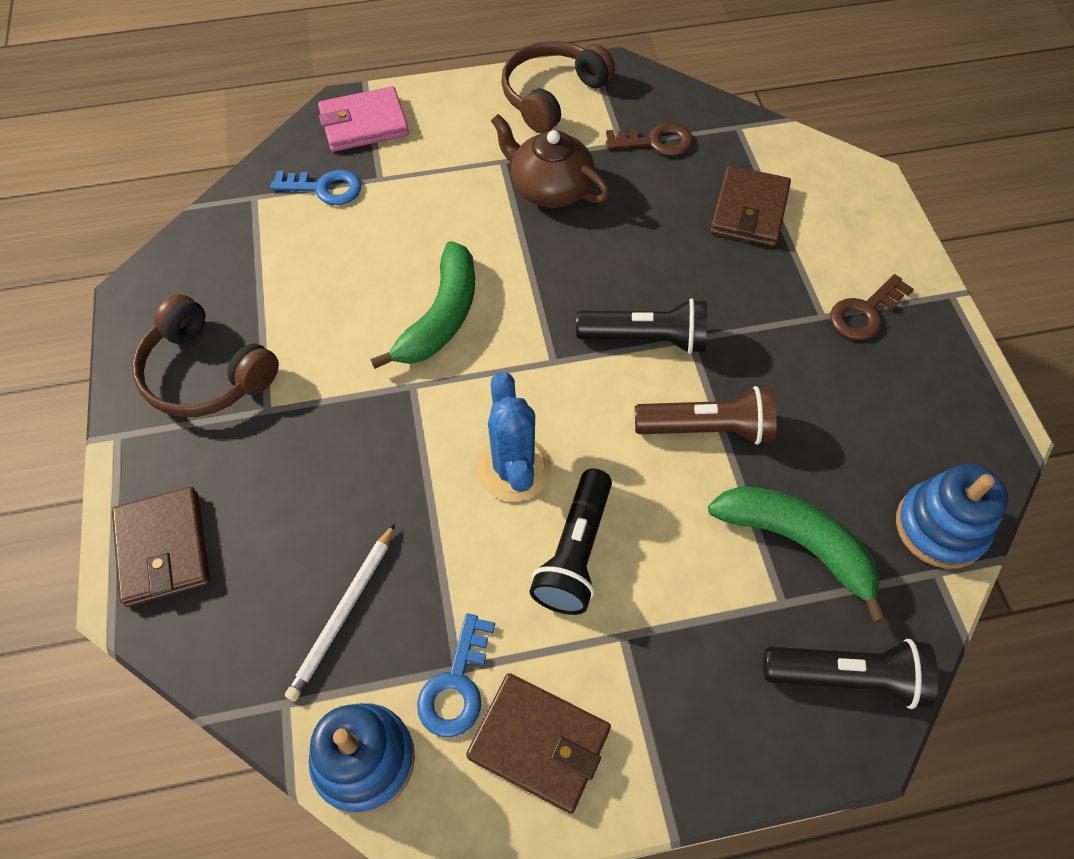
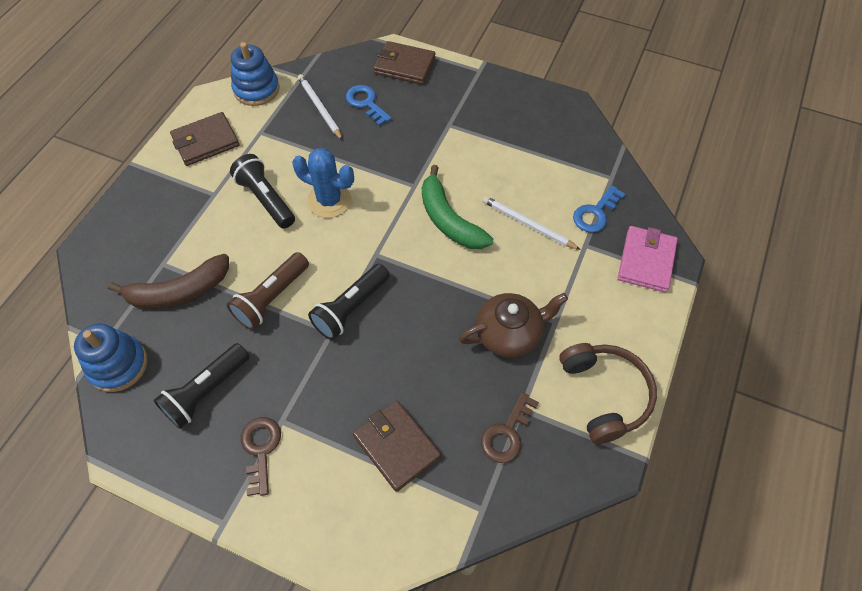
camera: 125 degrees right, 0 degrees up
brown headphones [132,294,279,417] -> none
blue key [417,613,495,737] -> blue key moved to [346,85,392,126]
green banana [708,486,887,623] -> brown banana [108,254,229,309]
black flashlight [763,639,938,709] -> black flashlight moved to [154,343,250,429]
none -> white pencil [483,196,581,250]

